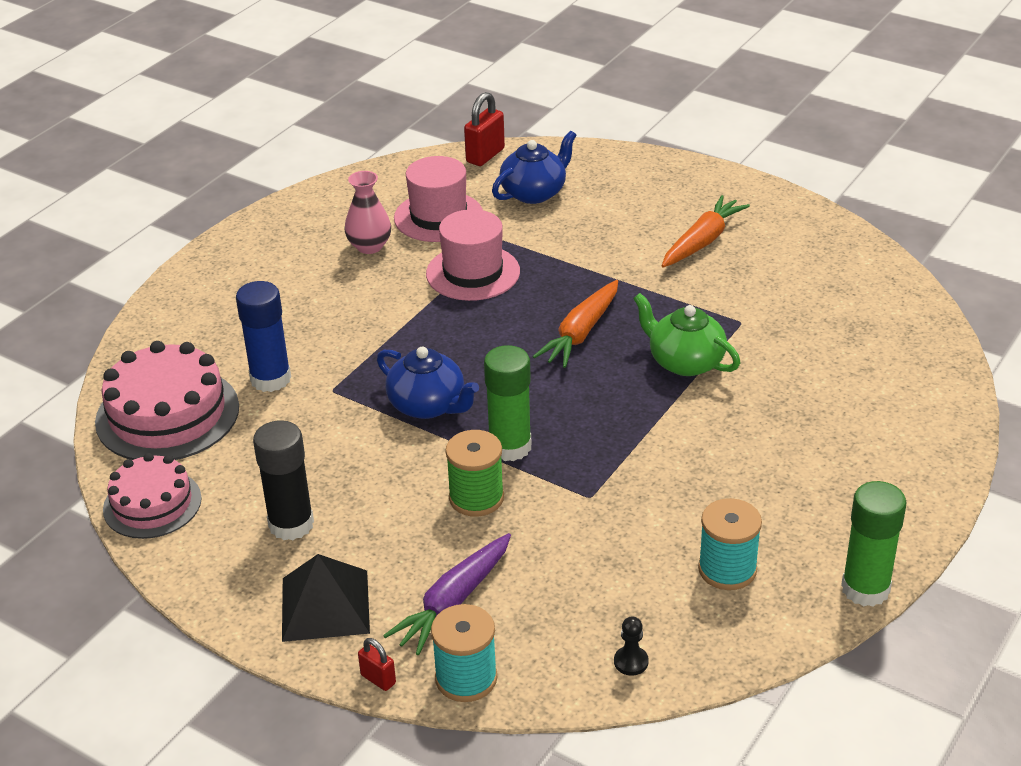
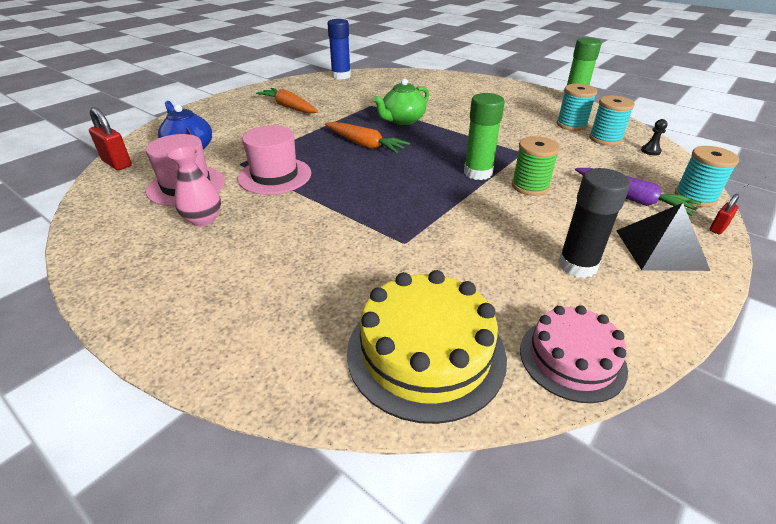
camera: 85 degrees left, 0 degrees up
pink cake [95,341,239,460] -> yellow cake [347,270,507,424]
blue glue stick [236,281,291,392] -> blue glue stick moved to [327,19,351,80]
blue teapot [377,347,479,419] -> none
none -> turquoise spool [589,96,635,146]

